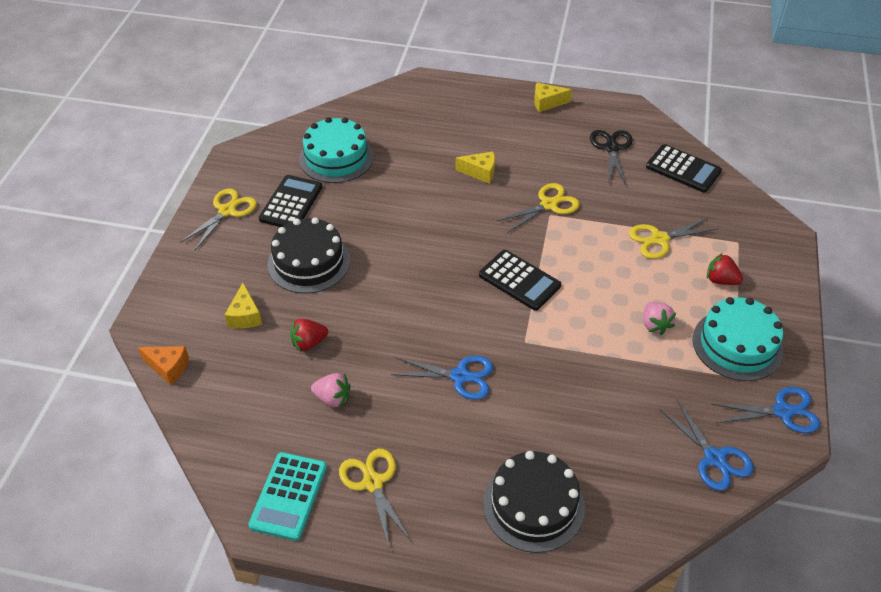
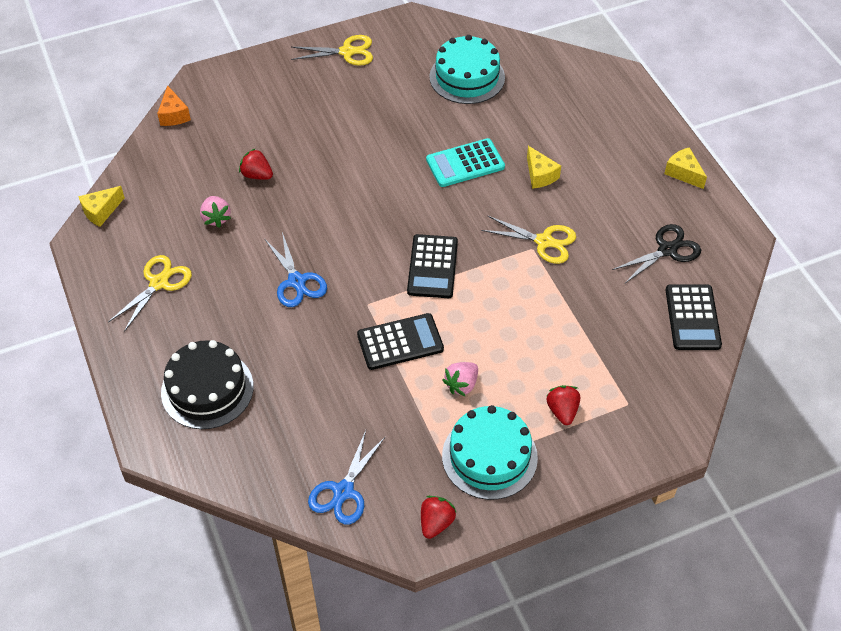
camera: 55 degrees right, 5 degrees up
yellow cheese [225,283,262,329] -> yellow cheese moved to [78,186,125,227]
turquoise calculator [248,452,327,541] -> turquoise calculator moved to [426,138,505,187]
black calculator [259,175,322,227] -> black calculator moved to [357,313,444,370]
black cake [268,217,350,294] -> none
yellow scissors [629,218,718,259] -> none
blue scissors [711,387,820,433] -> red strawberry [421,496,457,539]

